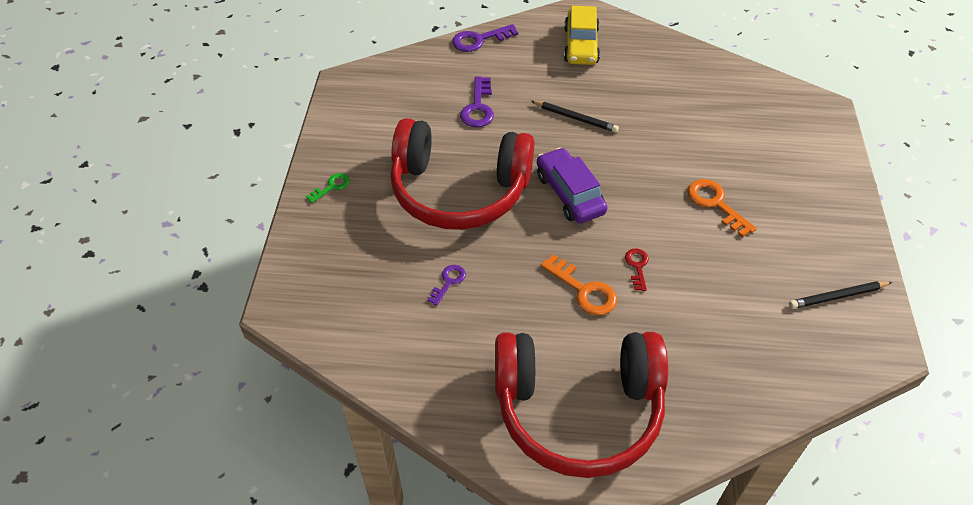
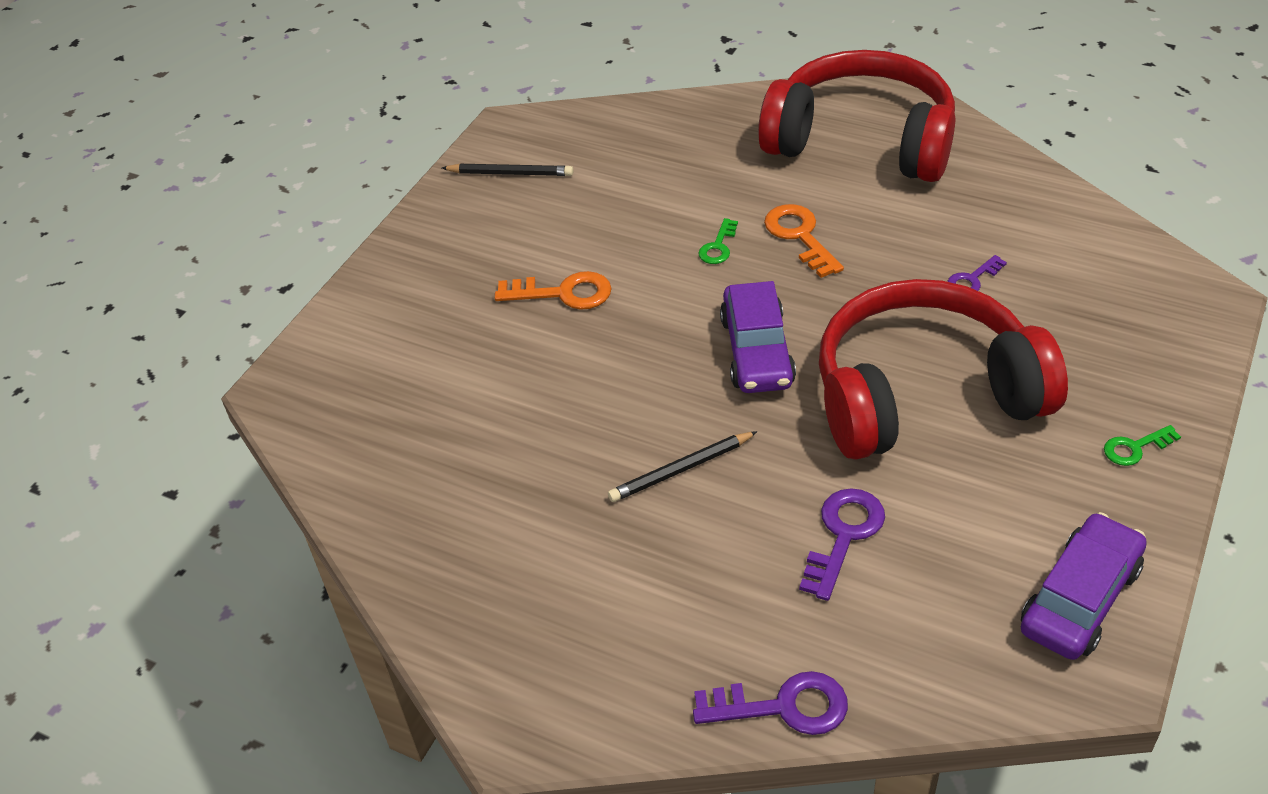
camera: 155 degrees left, 5 degrees down
red headphones [390,118,534,230] -> red headphones turned 45 degrees counterclockwise [819,279,1068,460]
black pencil [531,101,619,133] -> black pencil turned 75 degrees counterclockwise [608,431,758,502]
yellow car [564,6,600,65] -> none
red key [625,248,649,291] -> green key [698,218,738,264]
orange key [687,179,757,237] -> orange key turned 75 degrees counterclockwise [495,271,612,310]
none -> purple car [1021,512,1147,660]

